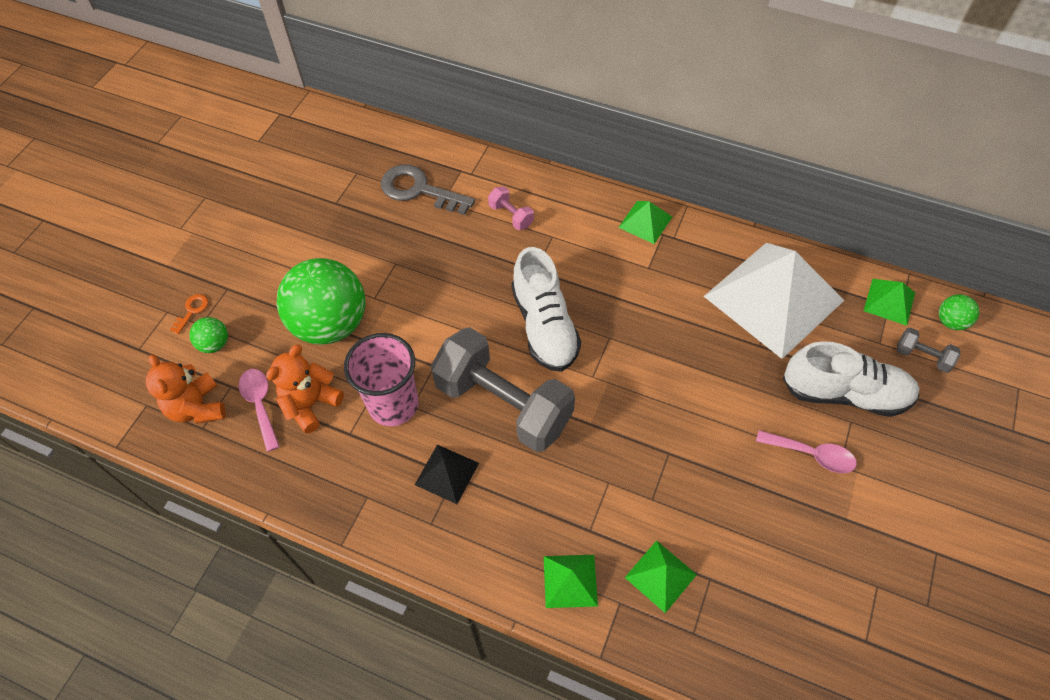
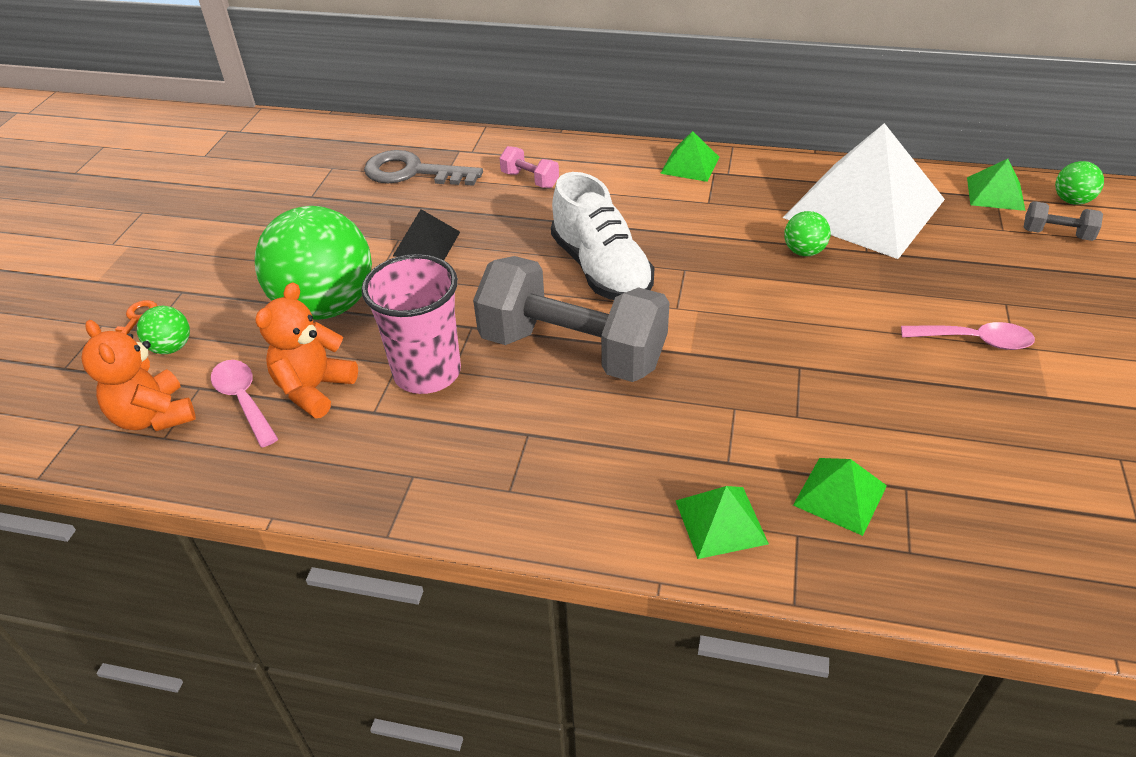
camera: 10 degrees left, 15 degrees down
black pyramid [415,445,479,504] -> black pyramid moved to [393,209,460,260]
white shoe [783,341,920,417] -> none
none -> green ball [784,211,831,256]

